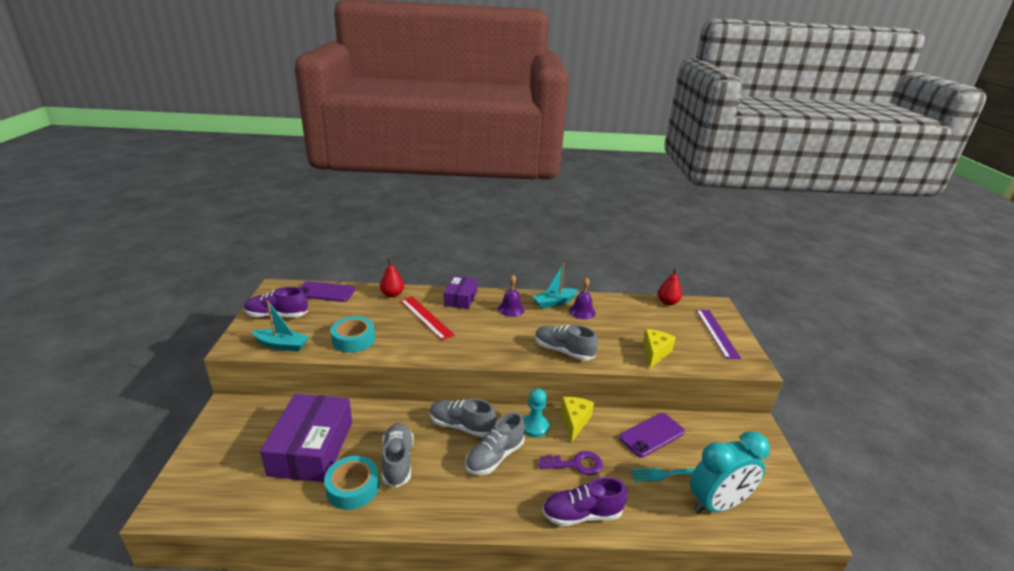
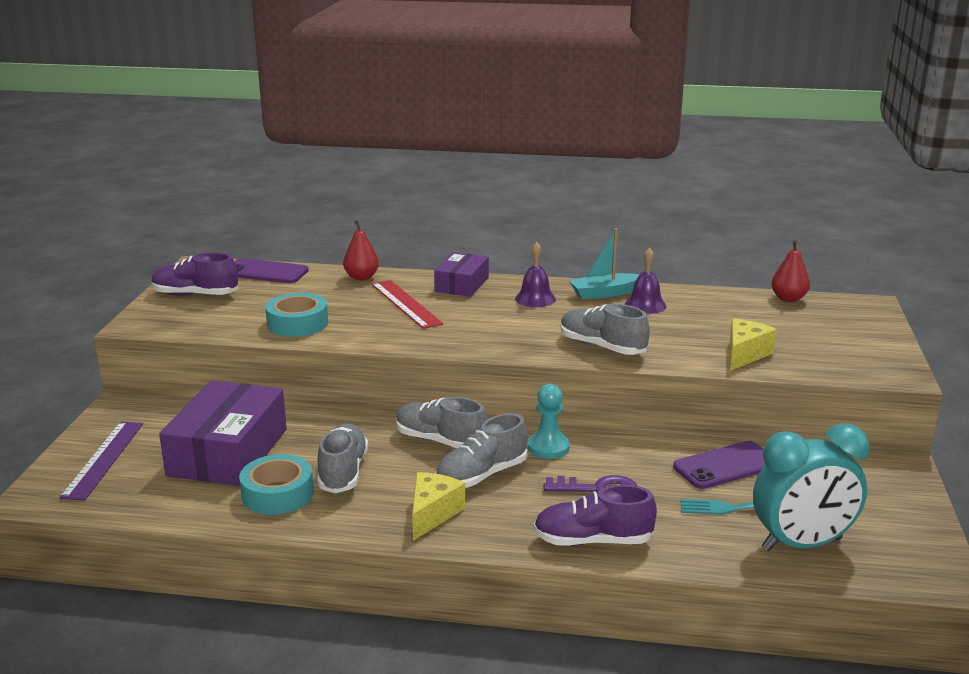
camera: 10 degrees right, 5 degrees down
turquoise boat [252,301,309,352] -> none
yellow cheese [561,397,594,442] -> yellow cheese moved to [412,472,465,541]
purple ruler [696,310,741,359] -> purple ruler moved to [59,422,143,500]

